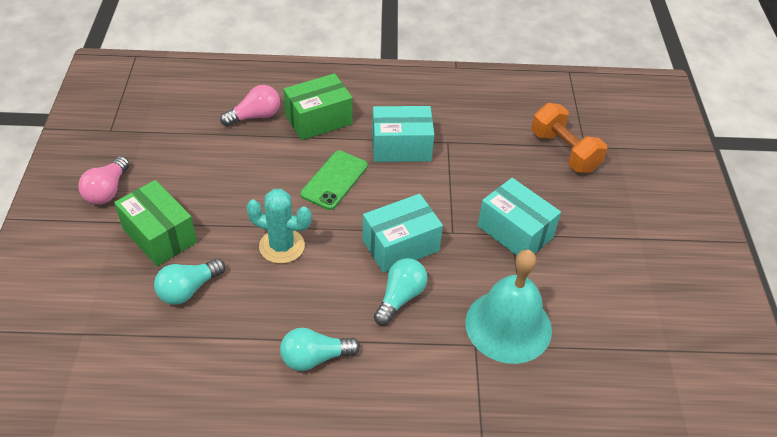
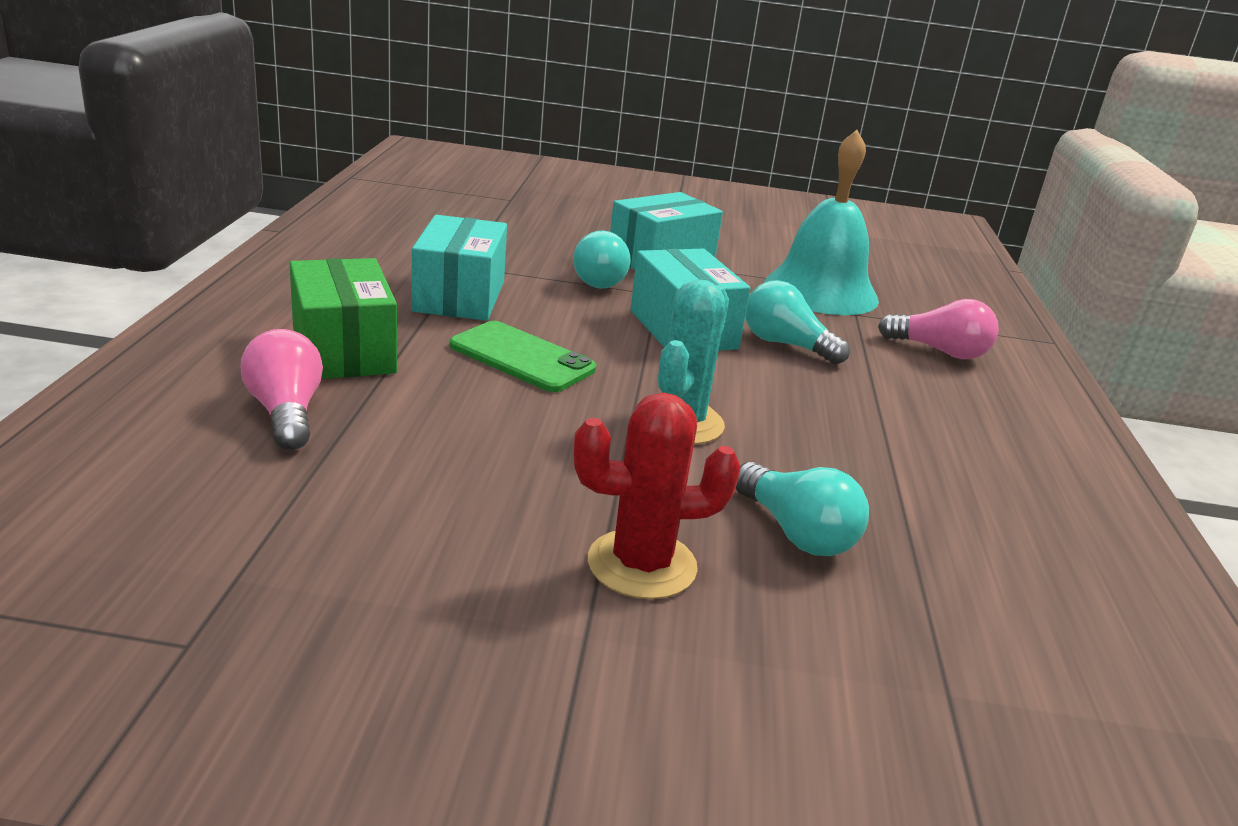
camera: 85 degrees left, 20 degrees down
pink light bulb [78,156,129,205] -> pink light bulb moved to [878,299,999,359]
green box [114,180,197,266] -> red cactus [574,393,741,599]
turquoise light bulb [280,328,360,371] -> turquoise light bulb moved to [573,231,630,289]
orange dumbbell [531,103,607,173] -> none

